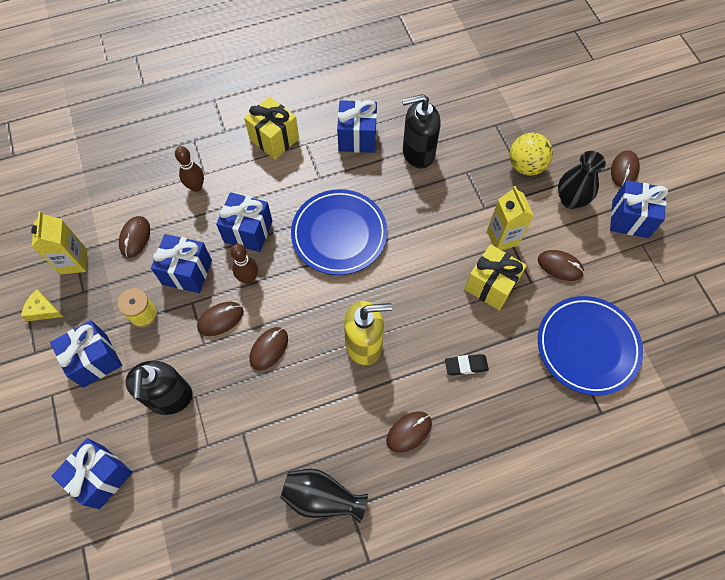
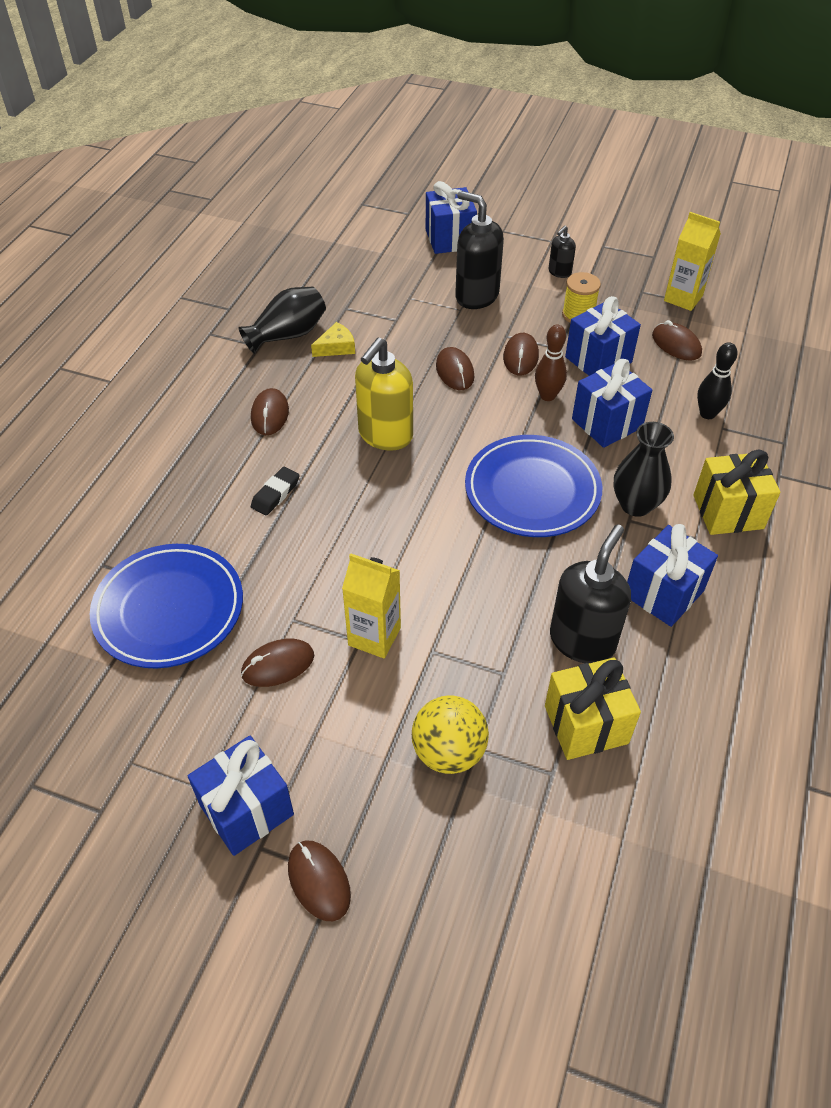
camera: 130 degrees right, 15 degrees down
yellow cheese [21,289,63,321] -> yellow cheese moved to [311,322,355,357]
blue gift [50,320,122,388] -> black soap dispenser [549,226,576,278]
brown bowling pin [175,146,204,192] -> black bowling pin [697,342,738,419]
yellow gift [465,244,527,310] -> yellow gift moved to [545,658,641,760]
black vase [558,151,606,209] -> black vase moved to [614,422,674,517]

